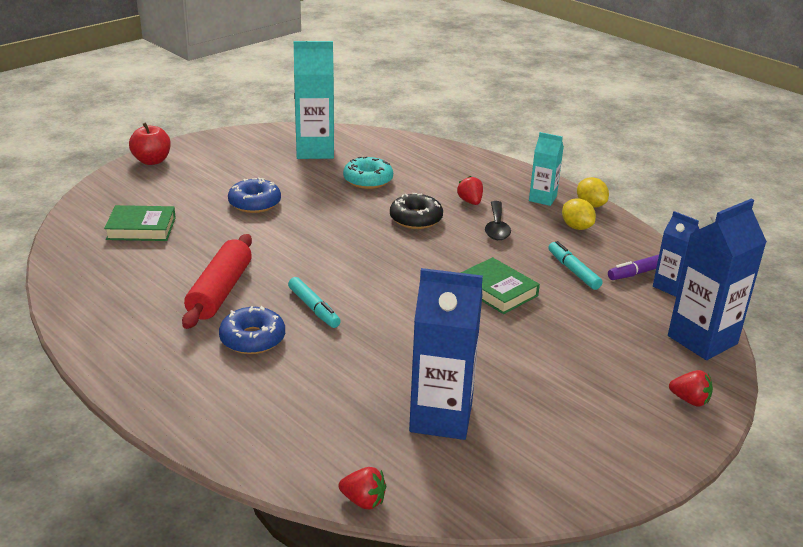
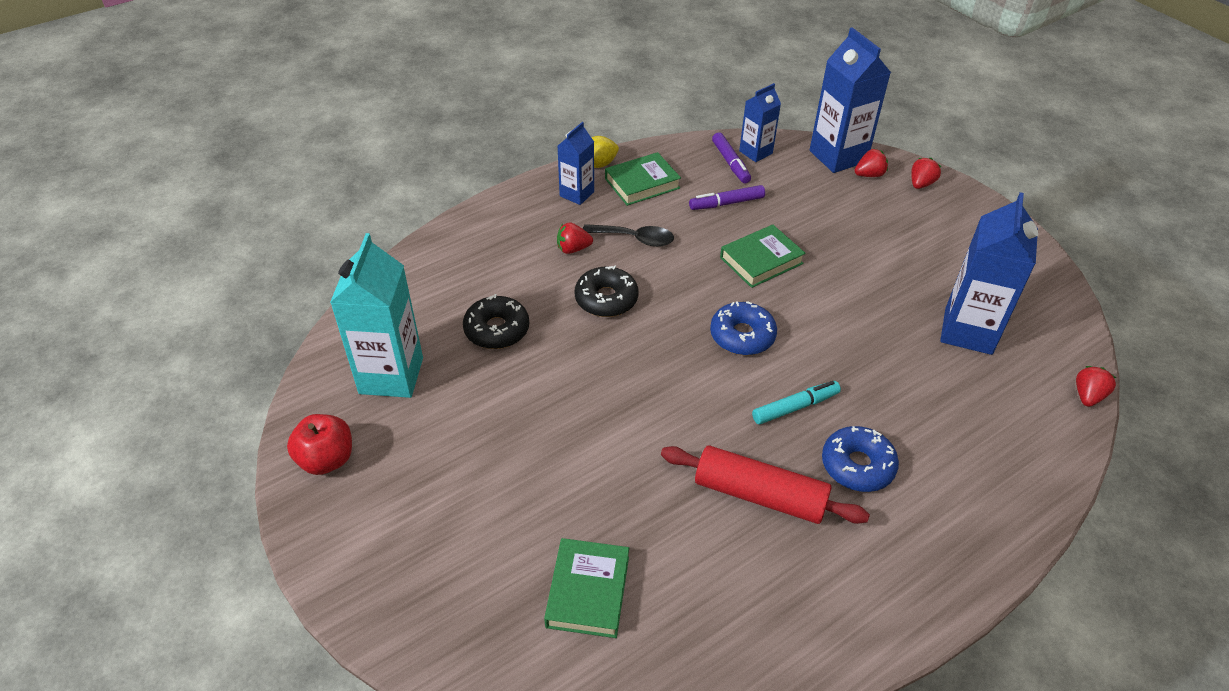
camera: 80 degrees left, 15 degrees up
red apple [129,122,171,165] -> red apple moved to [287,414,352,475]
blue donut [228,177,281,213] -> blue donut moved to [710,301,777,355]
turquoise donut [343,156,393,189] -> black donut [463,294,529,349]
turquoise carton [529,132,564,206] -> blue carton [558,122,594,205]
turquoise marker [548,241,602,290] -> purple marker [689,185,765,210]
yellow lemon [562,198,596,230] -> green book [605,152,681,206]
none -> red strawberry [854,149,888,177]

